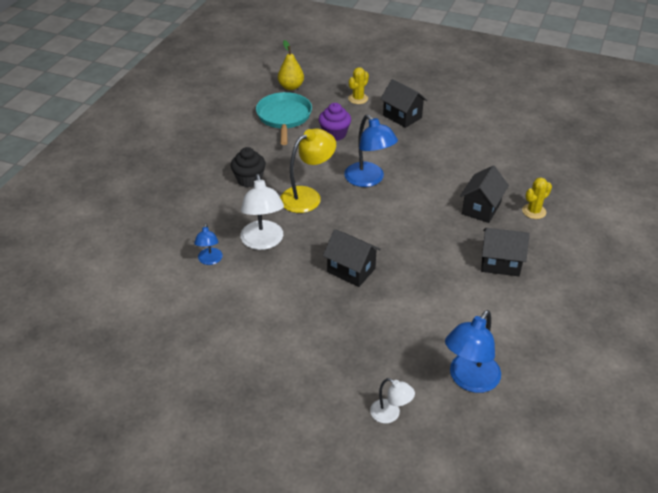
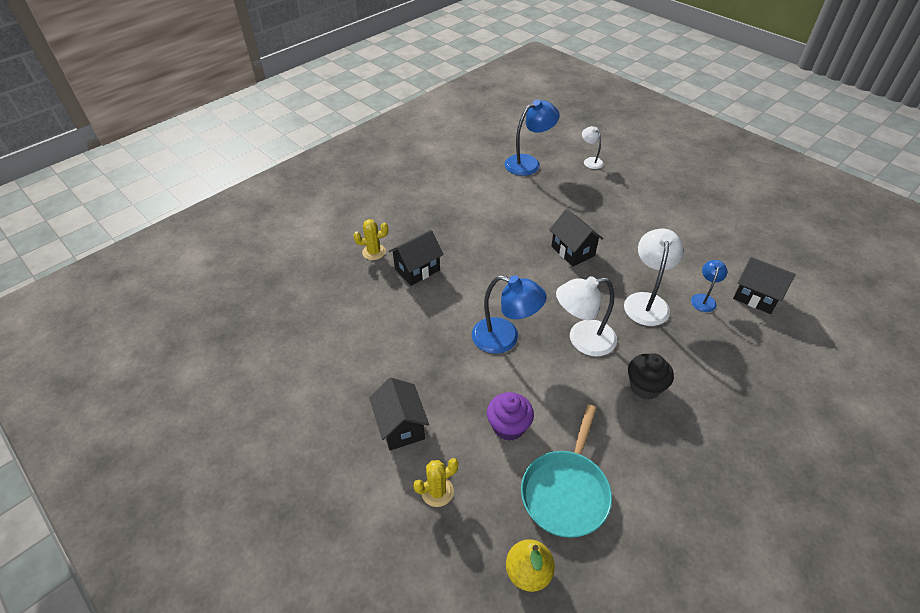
camera: 155 degrees left, 5 degrees up
yellow lamp [280,128,336,213] -> white lamp [556,276,617,356]
blue lamp [344,115,398,187] -> blue lamp turned 120 degrees clockwise [472,275,547,354]
black house [481,228,530,276] -> black house moved to [733,257,796,314]

